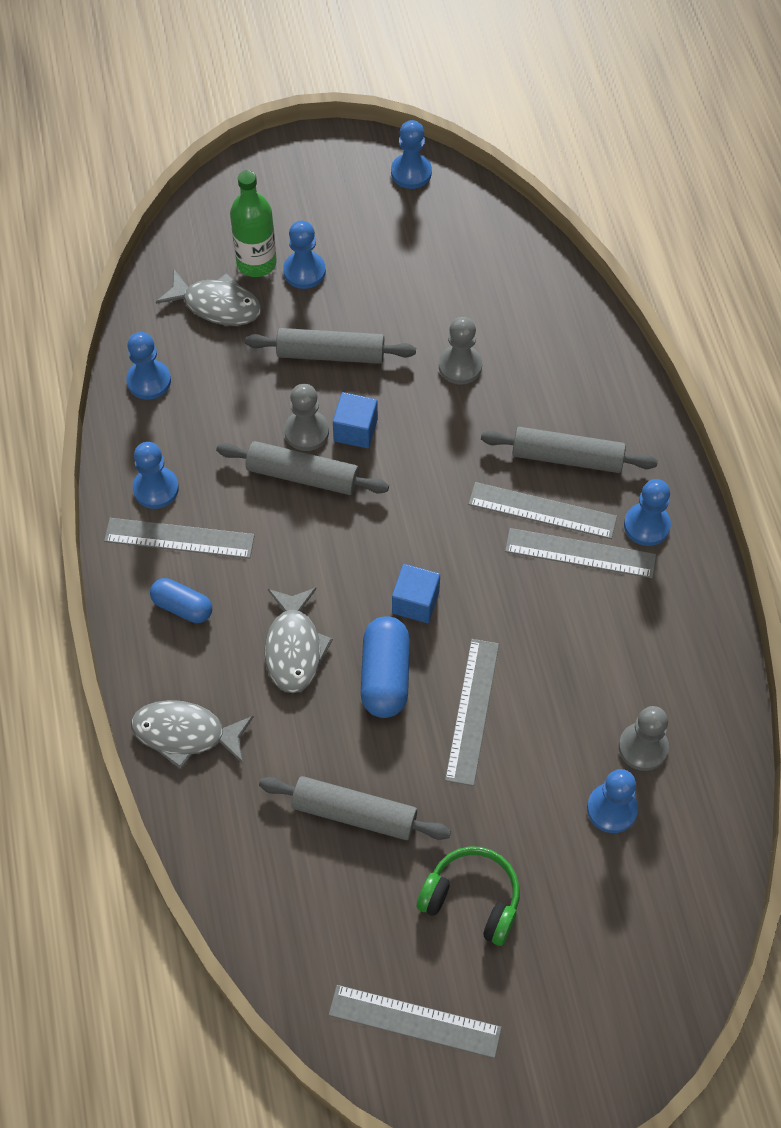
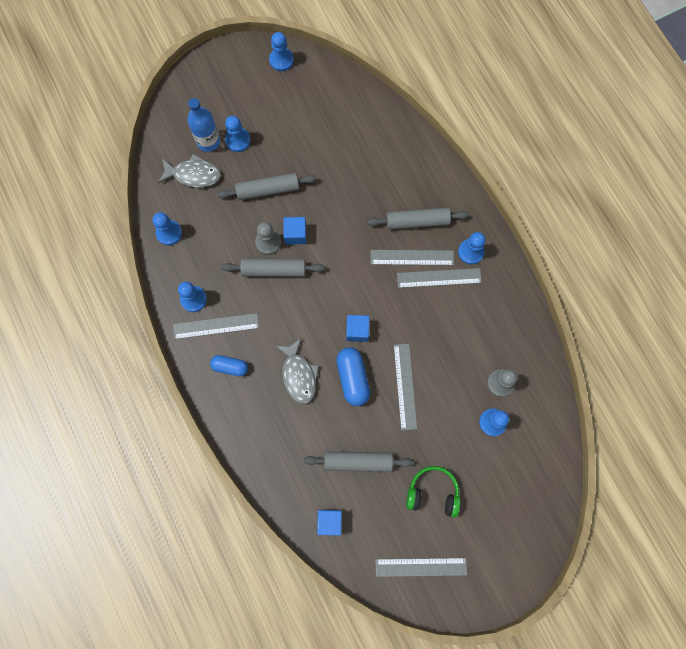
camera: 15 degrees left, 15 degrees up
grey fish [131,700,254,769] -> none
green bottle [230,170,277,277] -> blue bottle [187,98,220,152]
grey pawn [439,317,482,384] -> none
none -> blue cube [317,510,342,536]

